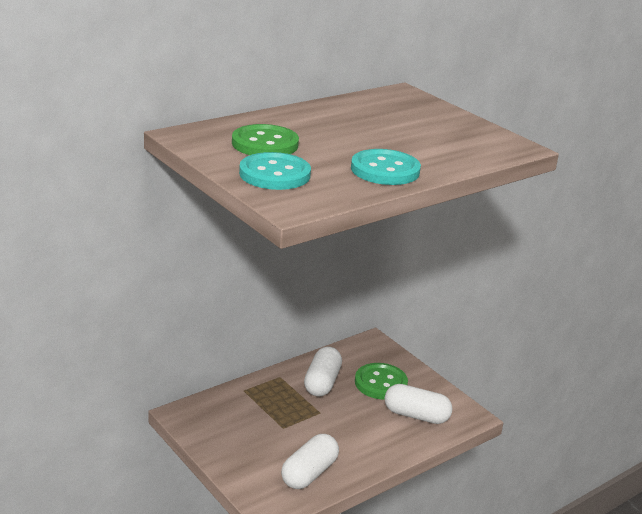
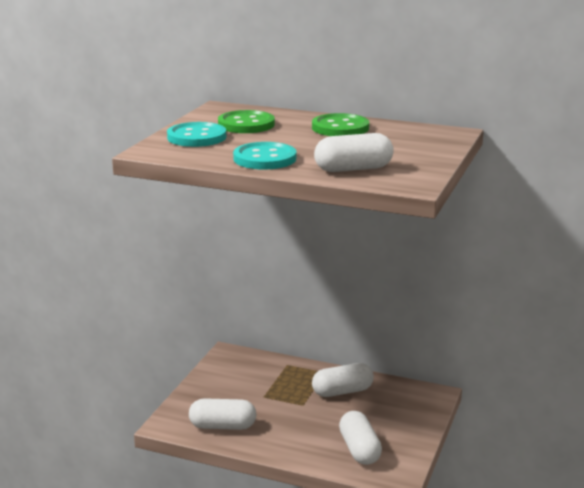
camera: 60 degrees right, 5 degrees down
green button [355,363,408,400] -> green button moved to [312,113,369,136]
none -> white capsule [314,133,394,172]

